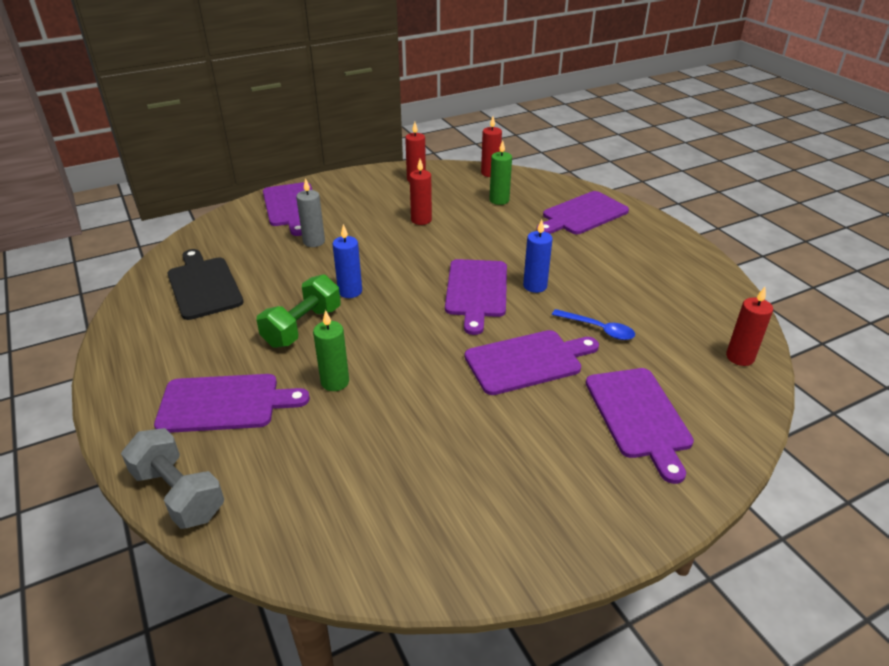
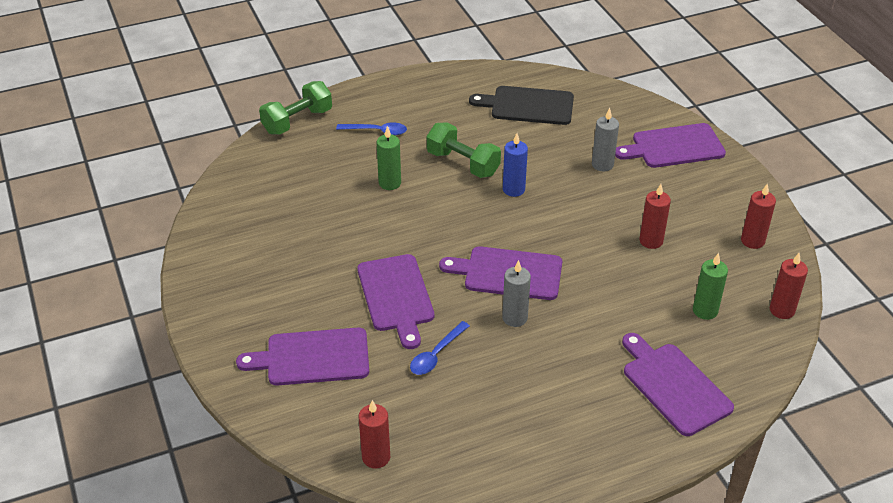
camera: 95 degrees right, 5 degrees up
grey dumbbell [121,428,224,529] -> green dumbbell [259,81,332,135]
purple cutting board [154,374,310,433] -> blue spoon [336,122,407,135]
black cutting board [167,249,244,320] -> black cutting board turned 150 degrees counterclockwise [469,86,574,125]
blue candle [523,220,553,293] -> grey candle [502,260,531,327]

